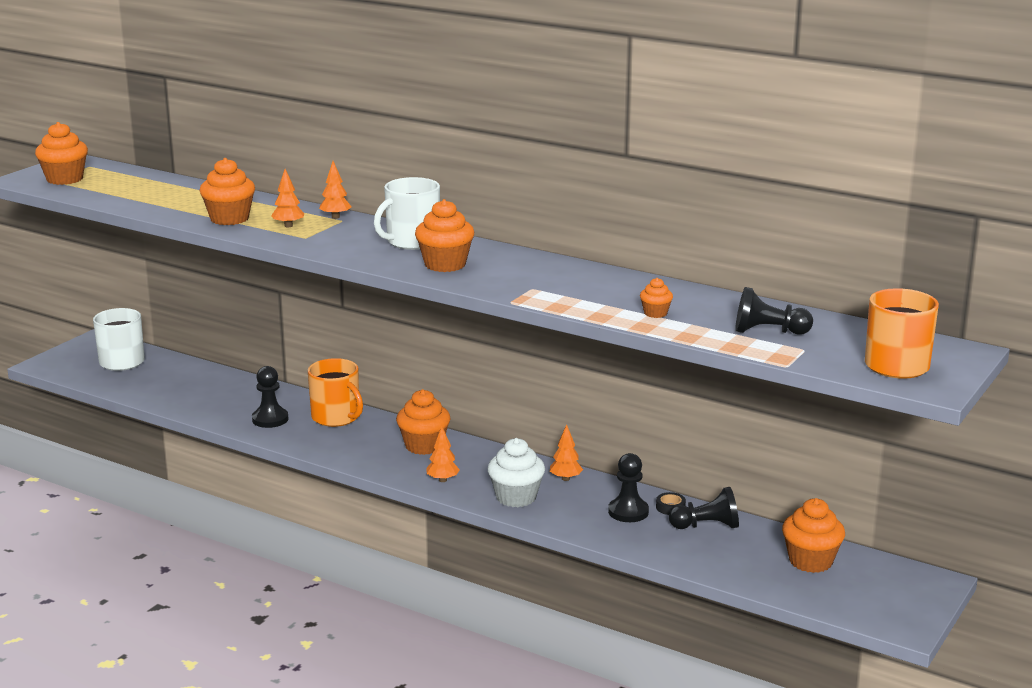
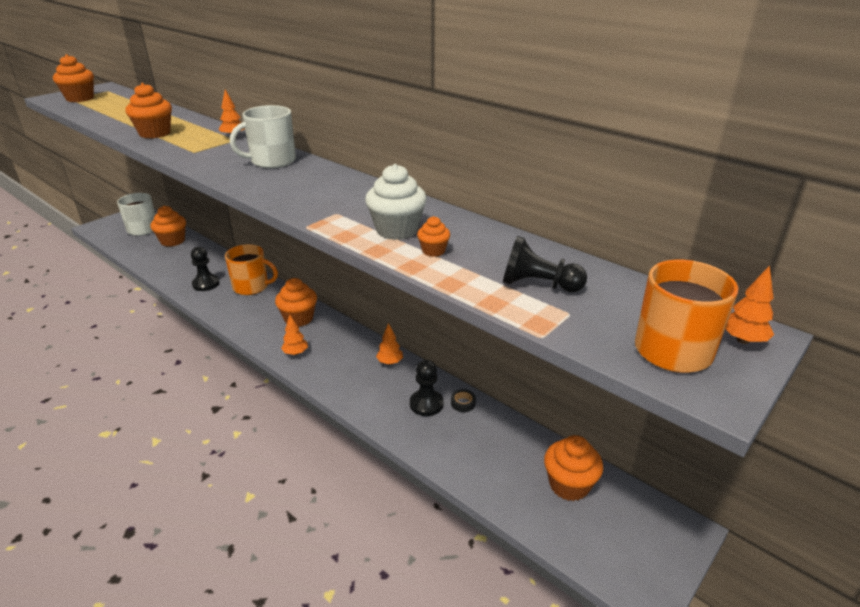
camera: 10 degrees right, 10 degrees up
orange tree [271,169,304,227] -> orange tree moved to [725,266,774,344]
orange mug [308,358,363,427] -> orange mug turned 45 degrees counterclockwise [225,244,278,295]
orange cupcake [415,199,474,272] -> orange cupcake moved to [150,206,186,247]
white cupcake [487,438,545,507] -> white cupcake moved to [365,164,427,240]
black pawn [669,487,739,529] -> none

